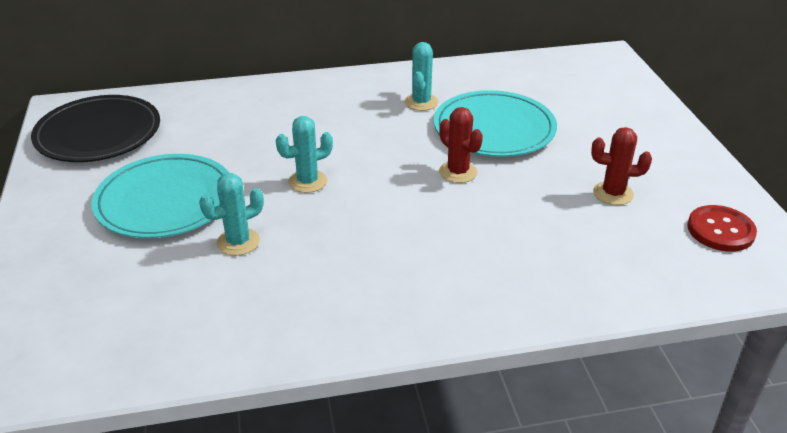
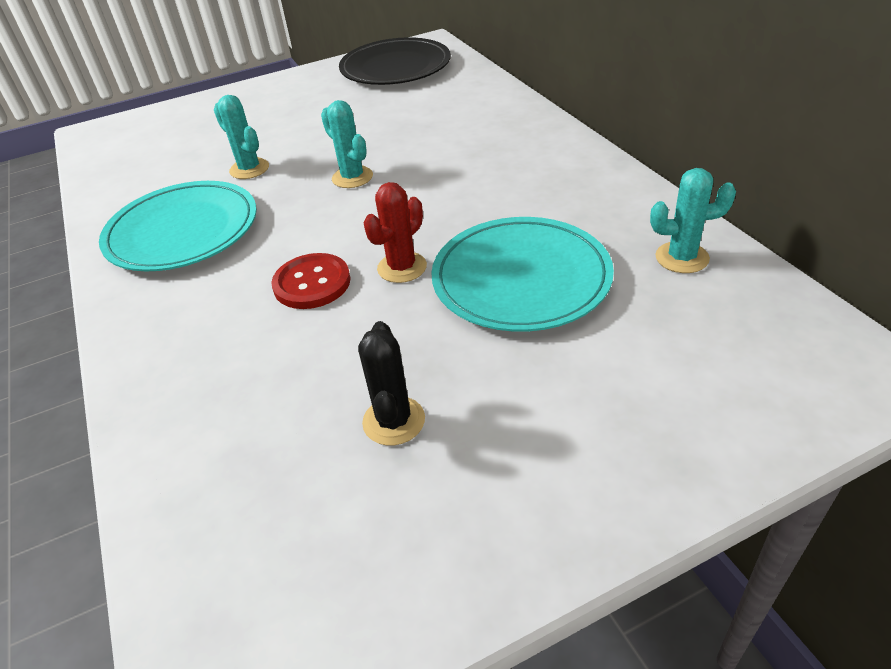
camera: 80 degrees right, 5 degrees up
turquoise plate [91,154,229,238] -> turquoise plate moved to [99,181,257,271]
turquoise cactus [405,42,438,111] -> turquoise cactus moved to [650,168,736,273]
red cactus [591,127,652,205] -> black cactus [358,321,425,446]
red button [687,205,757,252] -> red button moved to [271,253,351,309]

